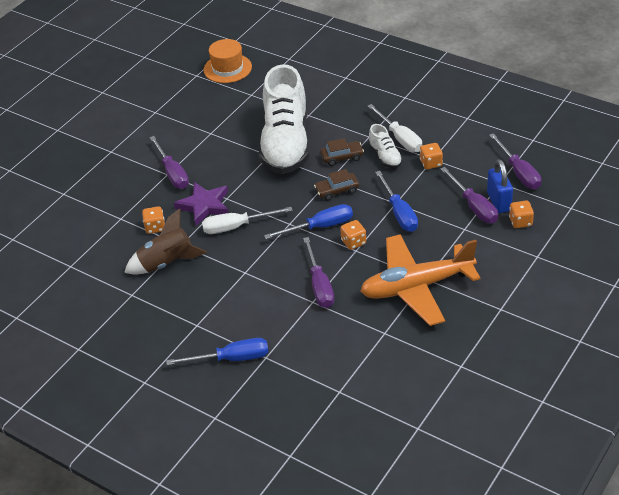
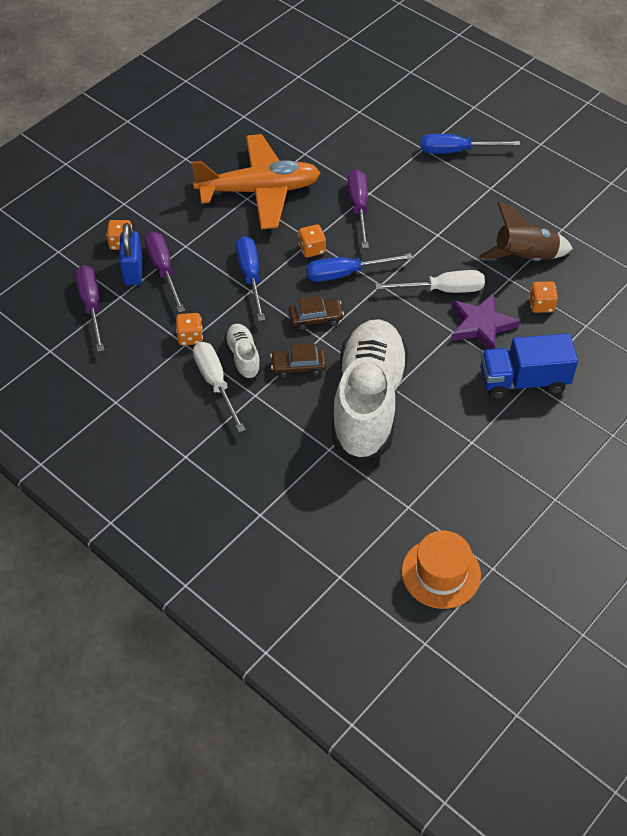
camera: 175 degrees left, 10 degrees up
purple screwdriver [149,136,189,189] -> blue truck [480,333,578,399]

